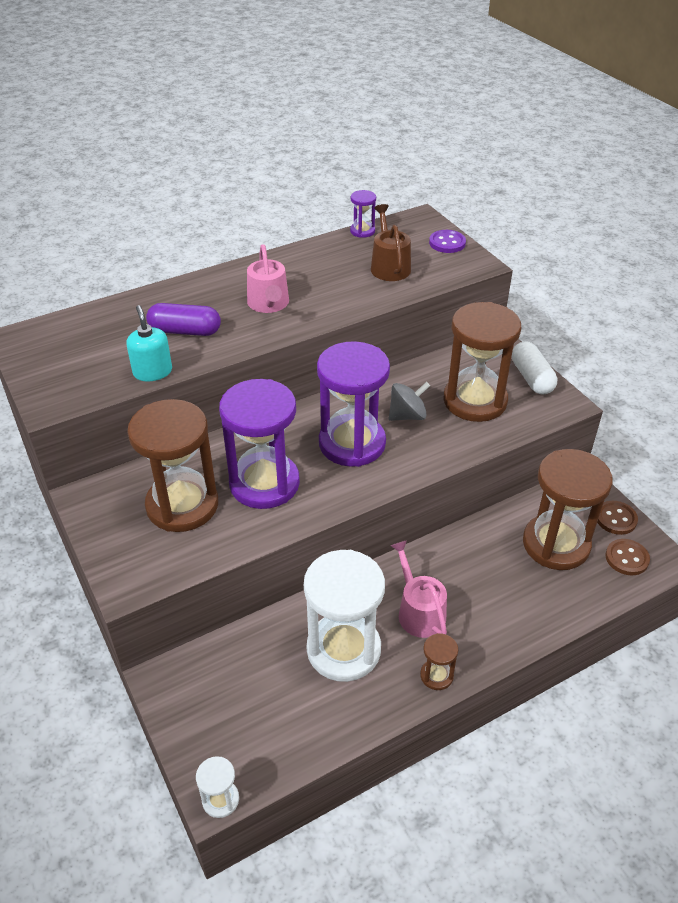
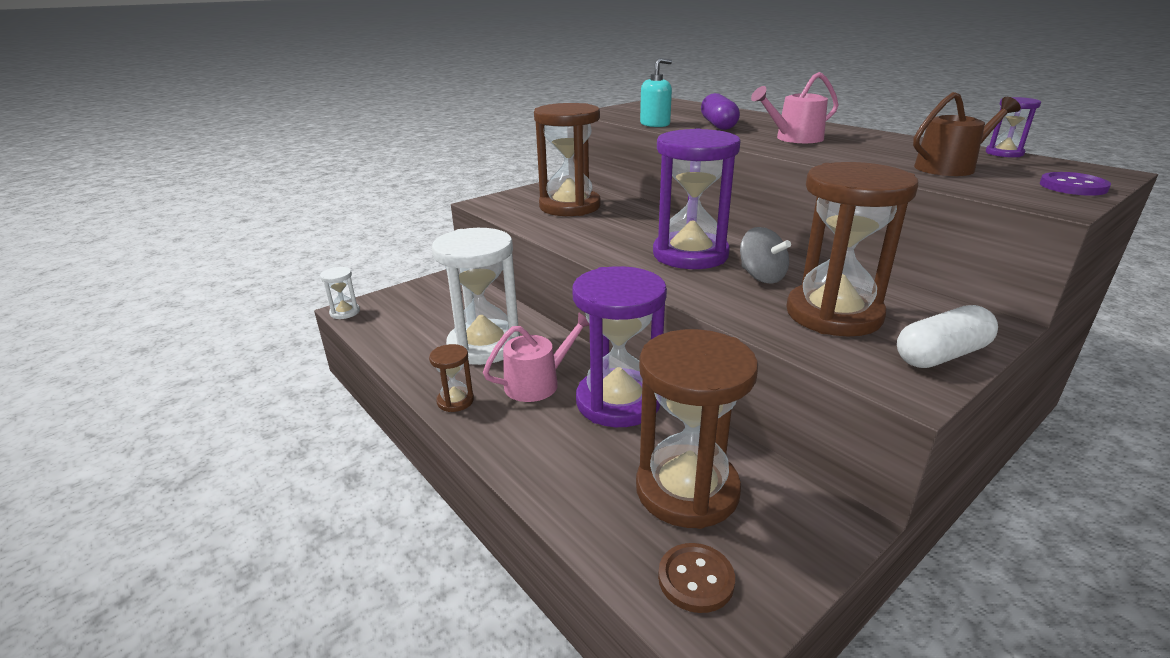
camera: 80 degrees right, 15 degrees down
purple hourglass [219,379,300,509] -> purple hourglass moved to [572,266,667,427]
brown button [597,501,638,535] -> none

